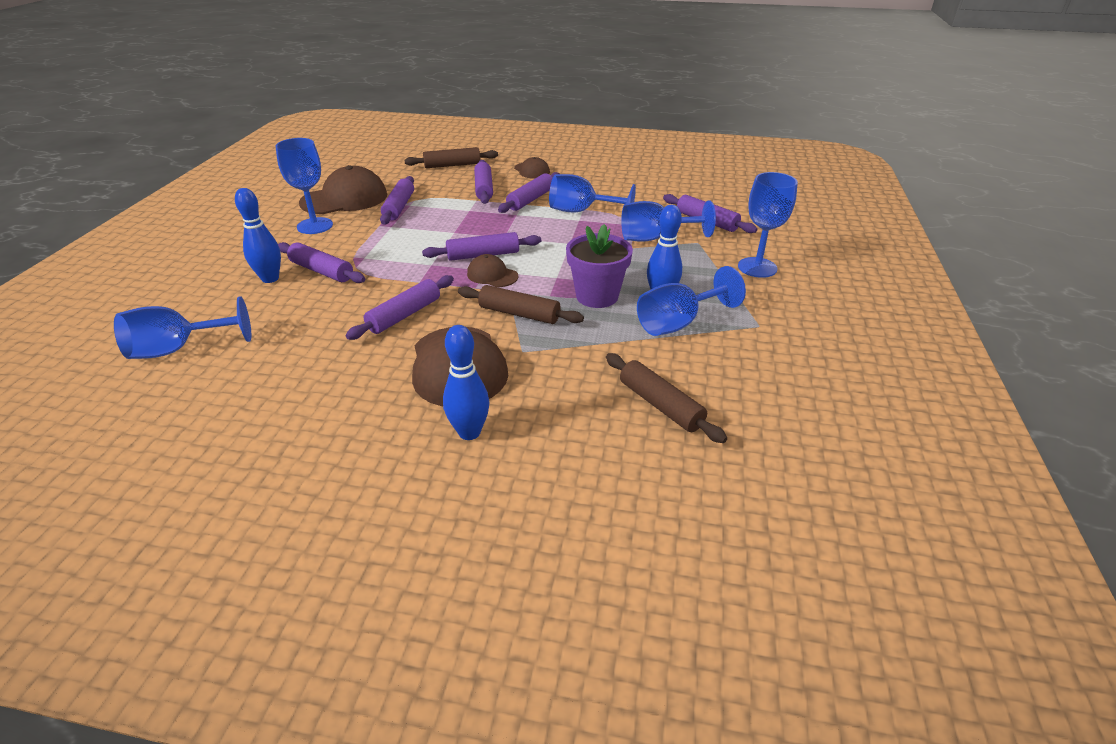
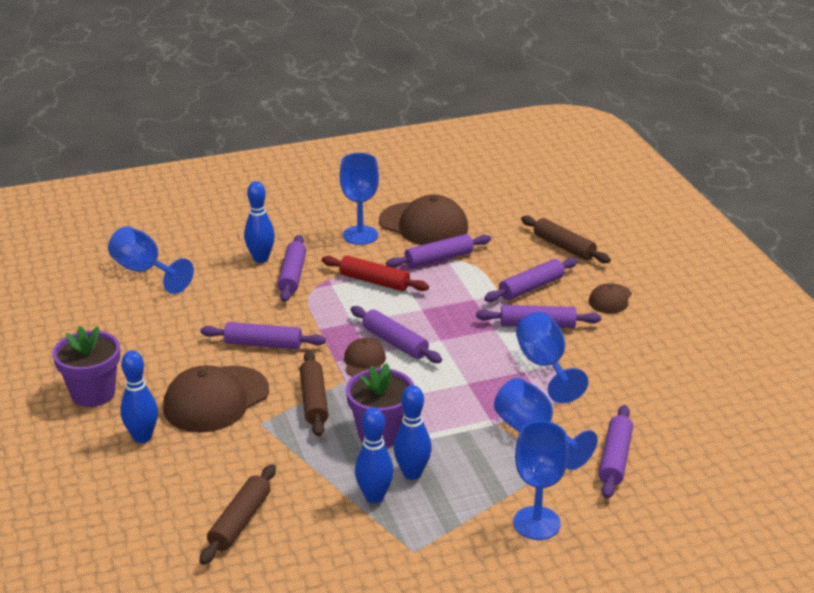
camera: 60 degrees right, 5 degrees down
blue goblet [637,266,746,336] -> blue bowling pin [355,407,394,503]
none -> purple flower pot [52,326,120,407]
none -> red rolling pin [322,256,429,291]

